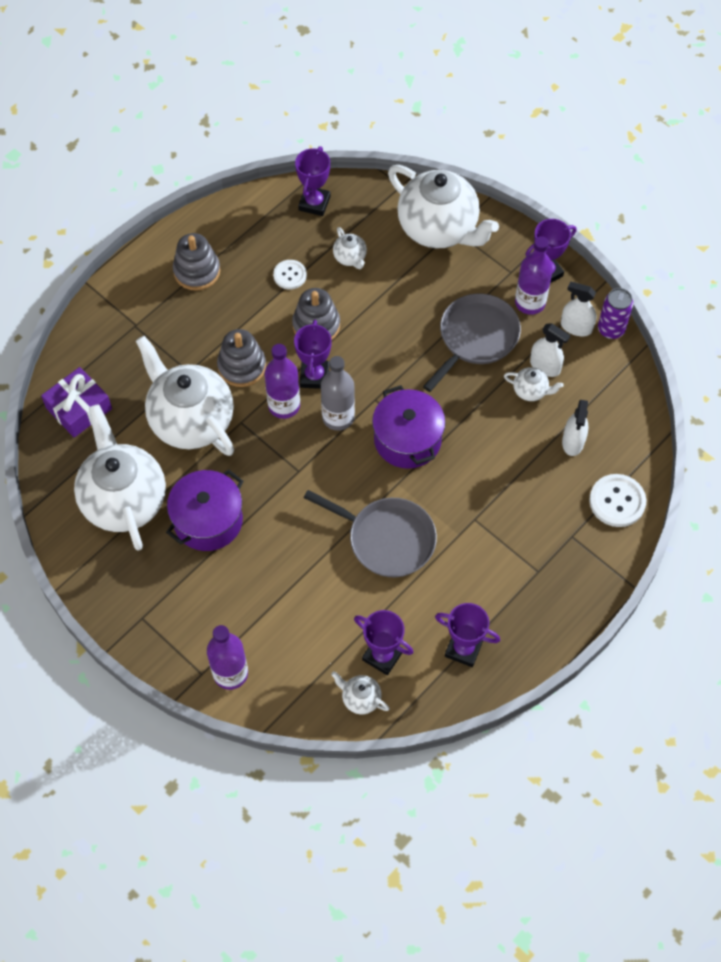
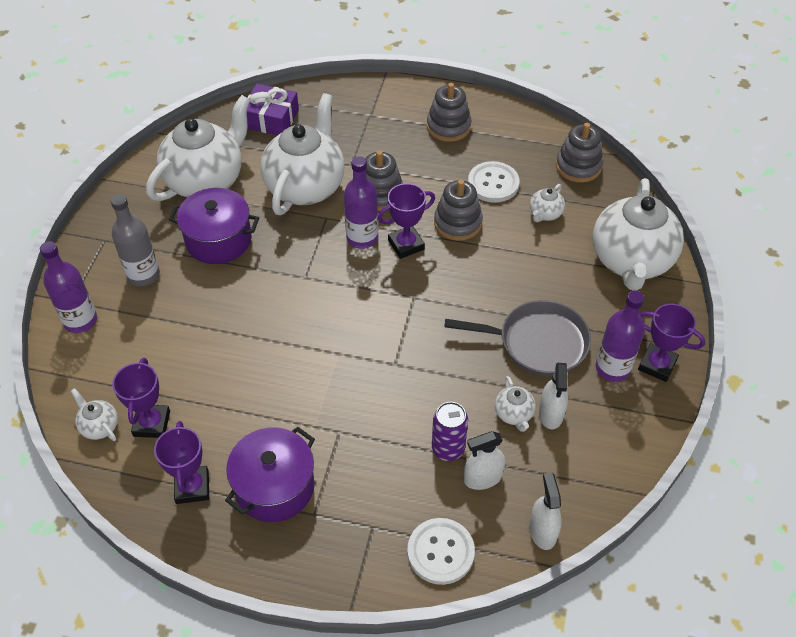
camera: 60 degrees right, 10 degrees down
white button [273,260,307,290] -> white button [468,161,520,203], size x1.55
purple trophy [295,146,330,216] -> grey stacking toy [556,123,603,183]
grey pan [304,490,437,577] -> none
grey bottle [321,356,355,431] -> grey bottle moved to [111,194,160,286]
white teapot [331,671,390,714] -> white teapot turned 45 degrees counterclockwise [71,388,118,441]
purple pot [372,385,445,469] -> purple pot moved to [225,427,315,522]
white spray bottle [561,282,596,336] -> white spray bottle moved to [529,473,562,550]
purple can [598,288,633,339] -> purple can moved to [432,402,468,461]

